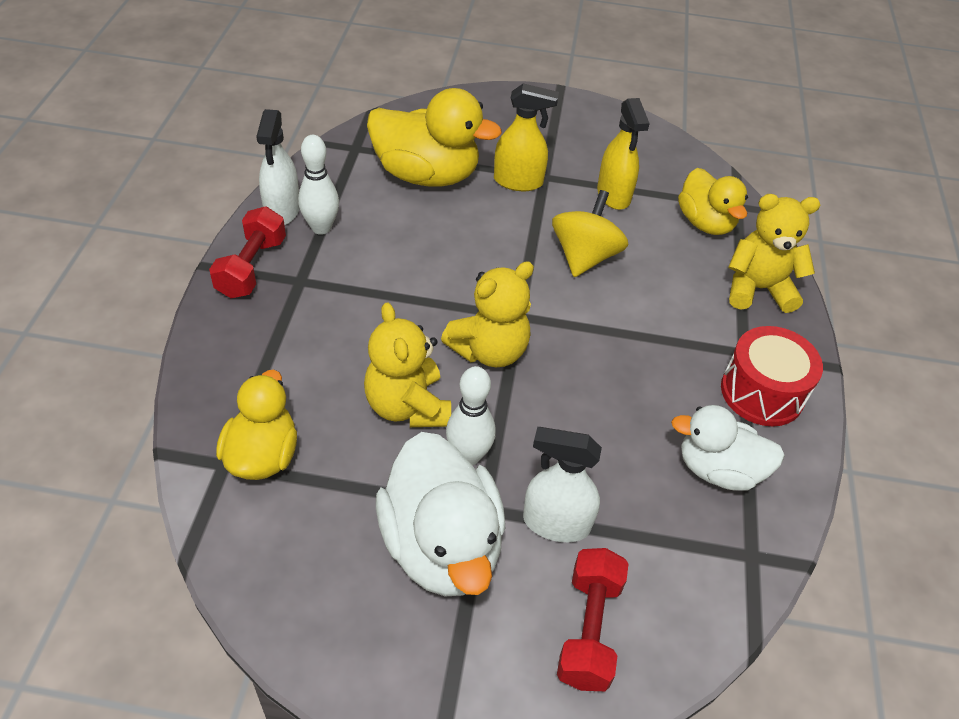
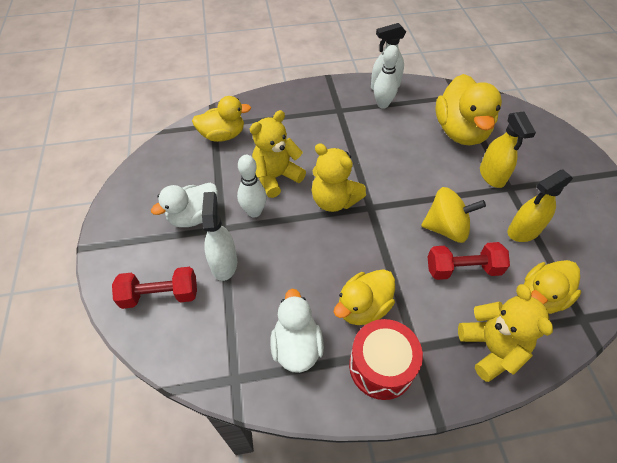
camera: 75 degrees right, 5 degrees up
red dumbbell [209,206,286,298] -> red dumbbell moved to [427,242,510,280]
white duck [376,432,506,596] -> white duck [151,183,218,227], size x0.65
none -> yellow duck [334,269,395,325]

